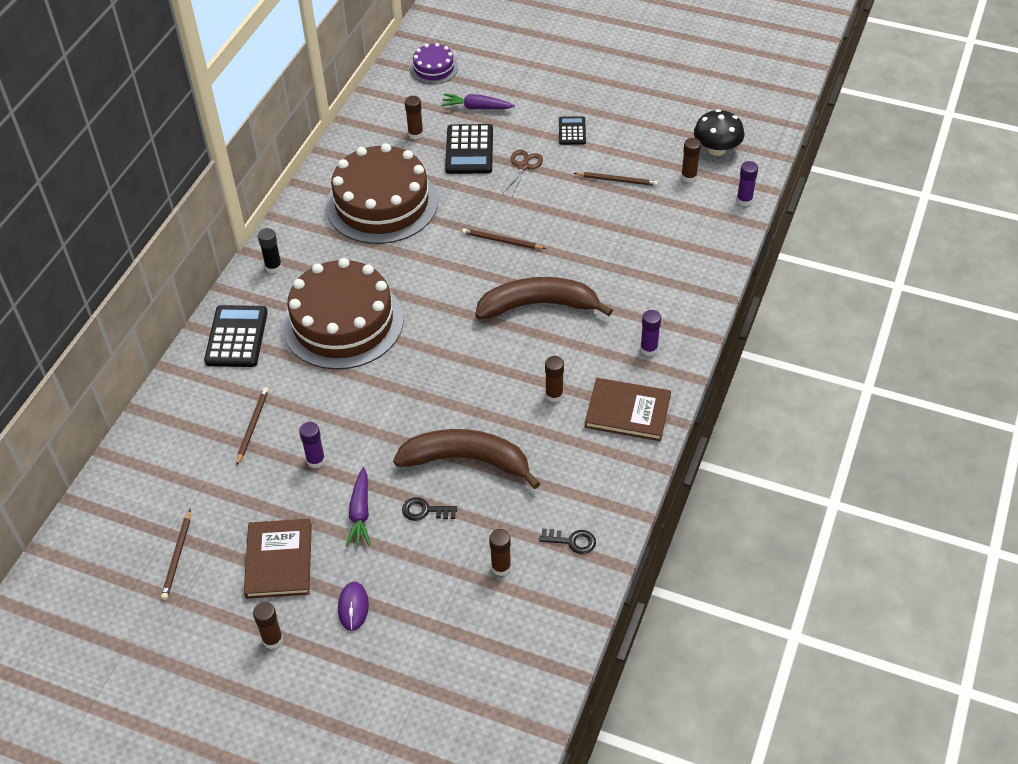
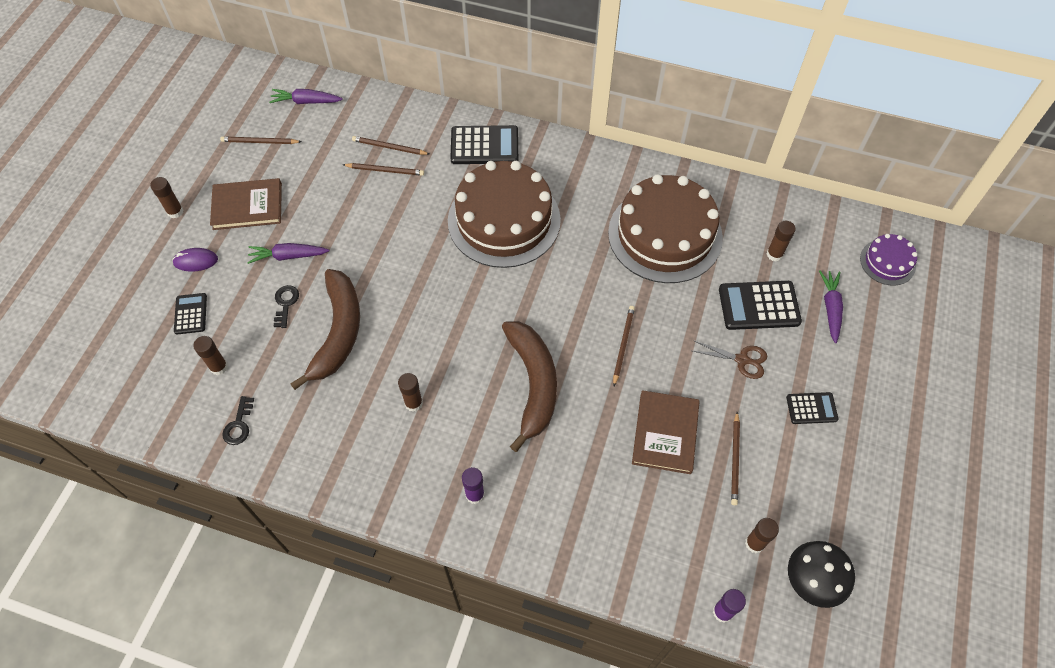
camera: 85 degrees right, 10 degrees up
black glue stick [258,228,282,273] -> none
purple glue stick [299,422,325,468] -> none
brown book [585,378,671,441] -> brown book moved to [632,390,700,474]
none -> black calculator [174,293,207,335]
none -> purple carrot [269,89,343,104]
none -> brown pencil [352,136,429,155]

